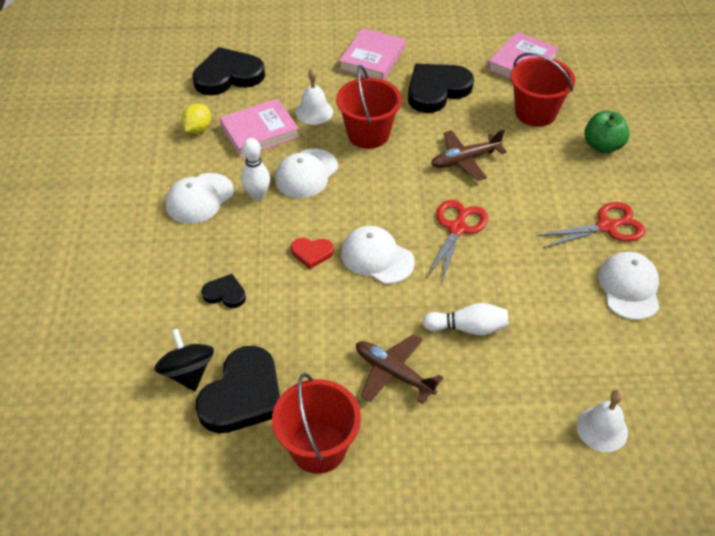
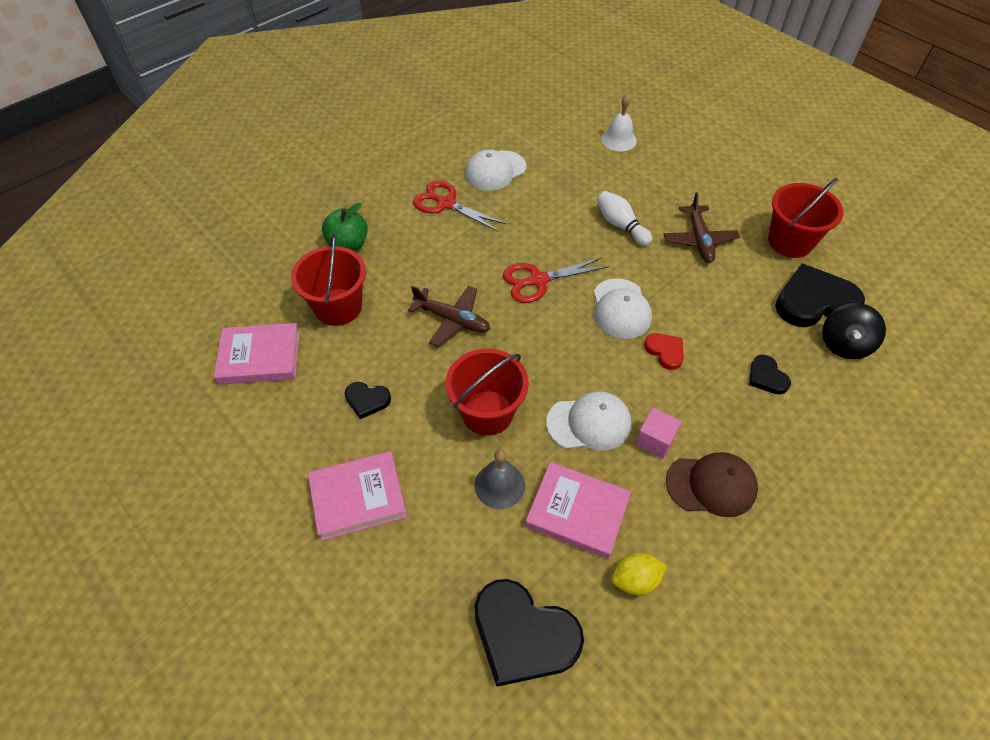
camera: 130 degrees left, 5 degrees up
white cap [165,173,234,224] -> brown cap [666,452,758,517]
white bowling pin [241,138,270,200] -> pink cube [635,408,682,459]
white bell [296,68,333,125] -> grey bell [475,449,525,509]
black heart [408,64,474,113] -> black heart [345,382,391,419], size x0.50

